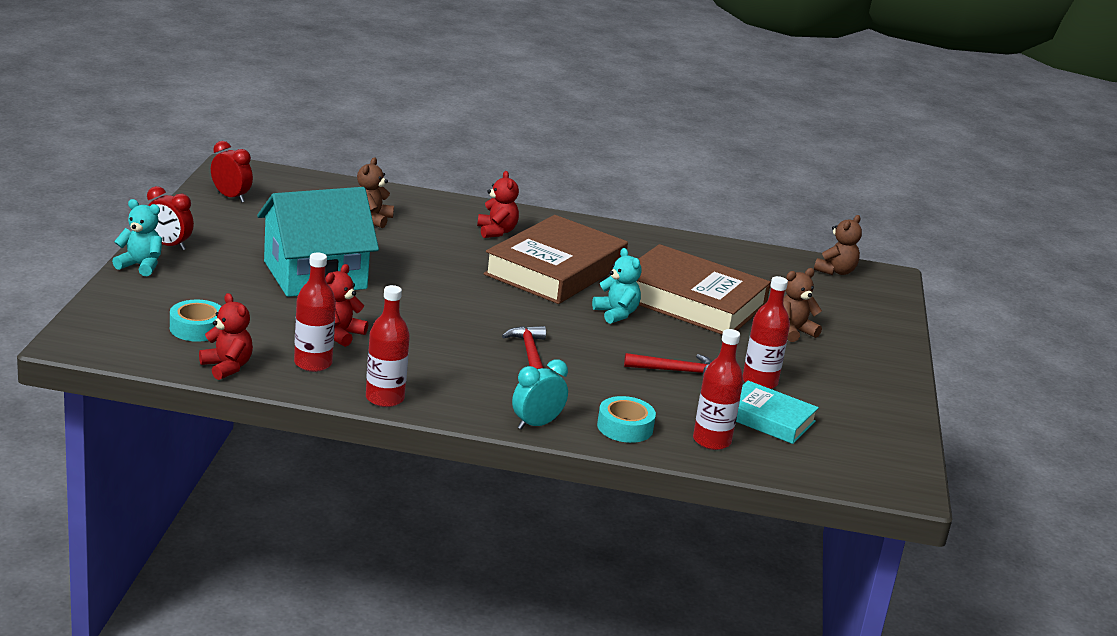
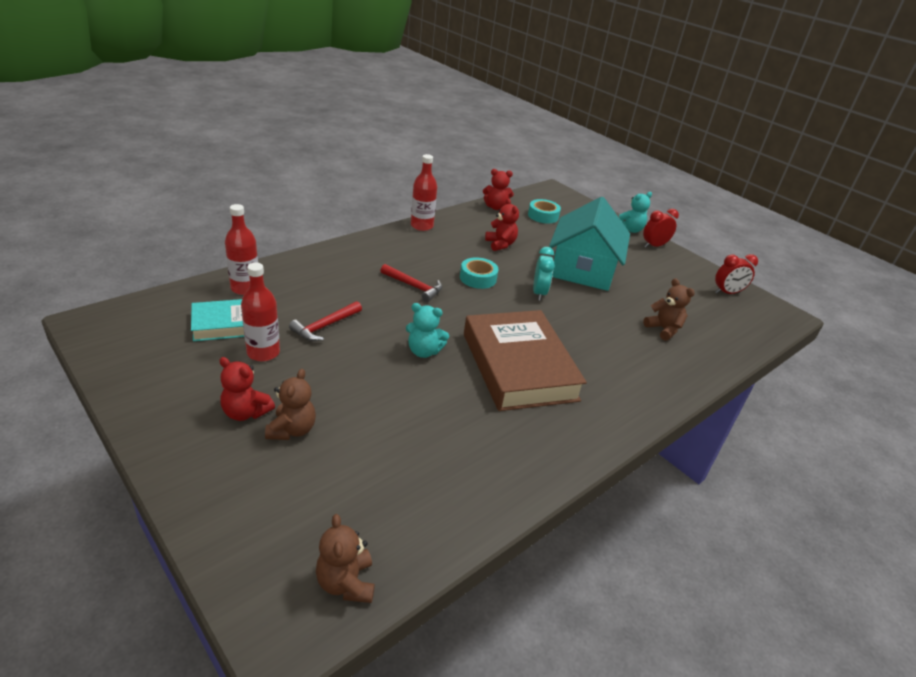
camera: 130 degrees right, 10 degrees up
red bottle [294,253,336,372] -> none
red teddy bear [477,171,519,238] -> red teddy bear moved to [220,357,275,421]
turquoise clock [512,359,568,430] -> turquoise clock moved to [533,247,555,301]
turquoise tape [597,396,656,443] -> turquoise tape moved to [460,257,499,289]
brown book [636,244,771,335] -> none

